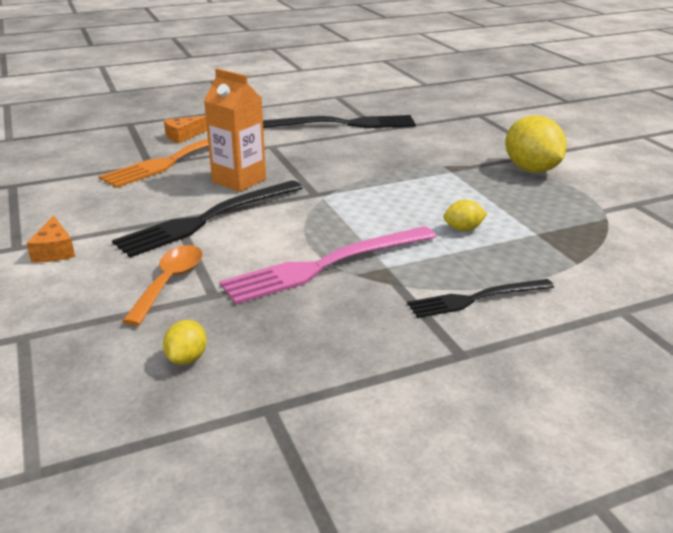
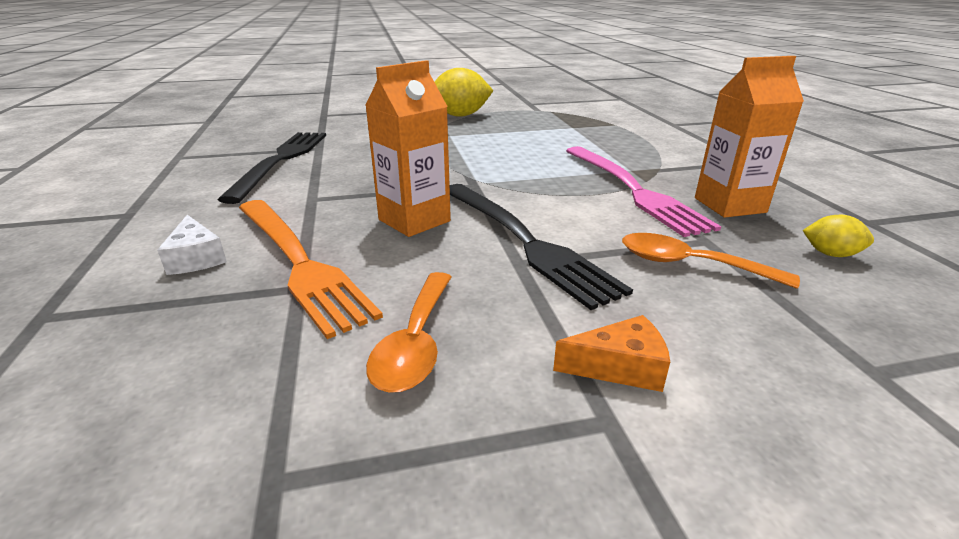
camera: 80 degrees left, 0 degrees up
orange cheese [164,115,207,143] -> white cheese [157,215,227,275]
black fork [407,279,554,318] -> none
yellow lemon [443,200,487,231] -> none
none -> orange spoon [366,272,451,392]
none -> orange carton [695,56,804,218]

